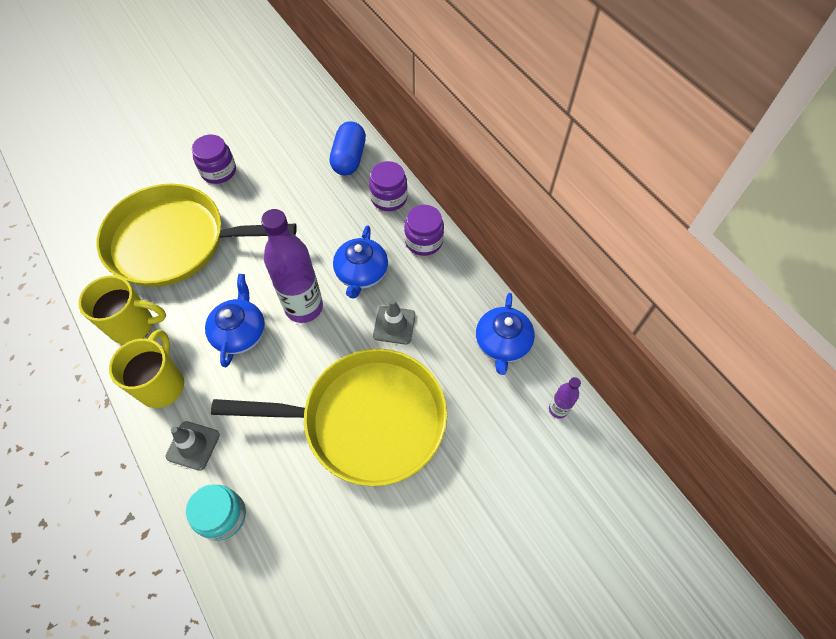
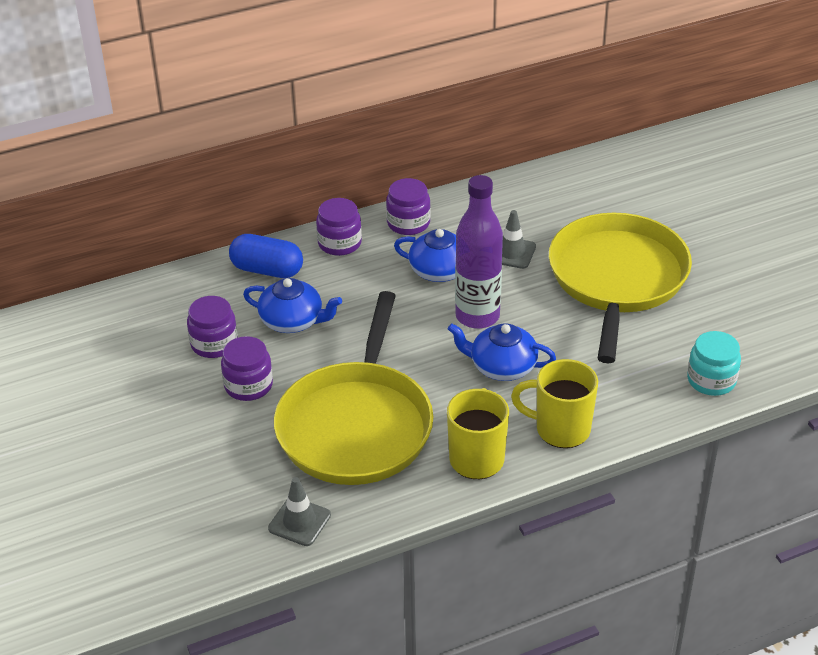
camera: 80 degrees left, 20 degrees down
grey traffic cone [166,421,220,471] -> grey traffic cone moved to [268,477,331,546]
blue teapot [476,293,535,375] -> blue teapot moved to [243,278,342,333]
purple bottle [549,377,581,419] -> none
none -> purple jar [187,296,238,358]

